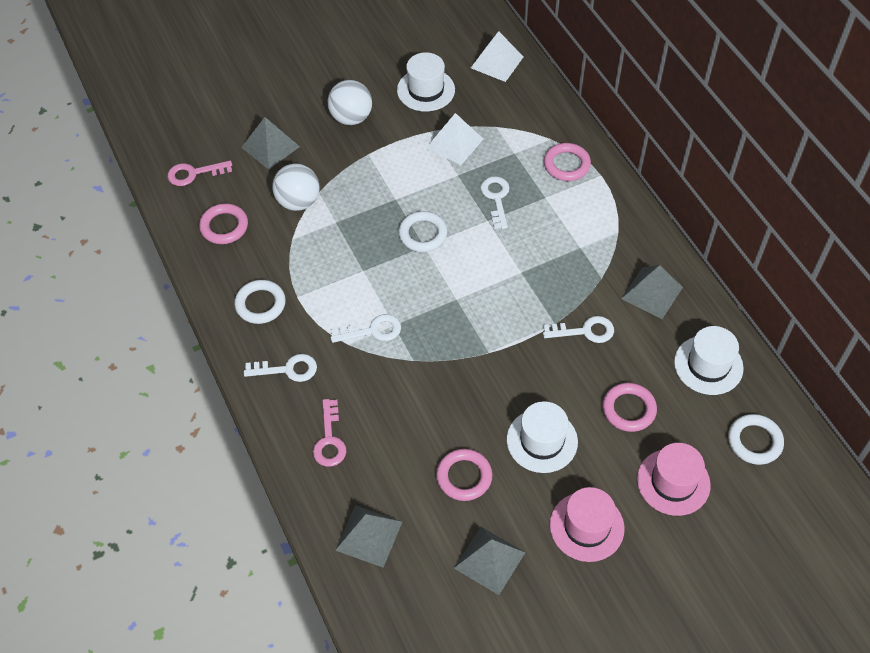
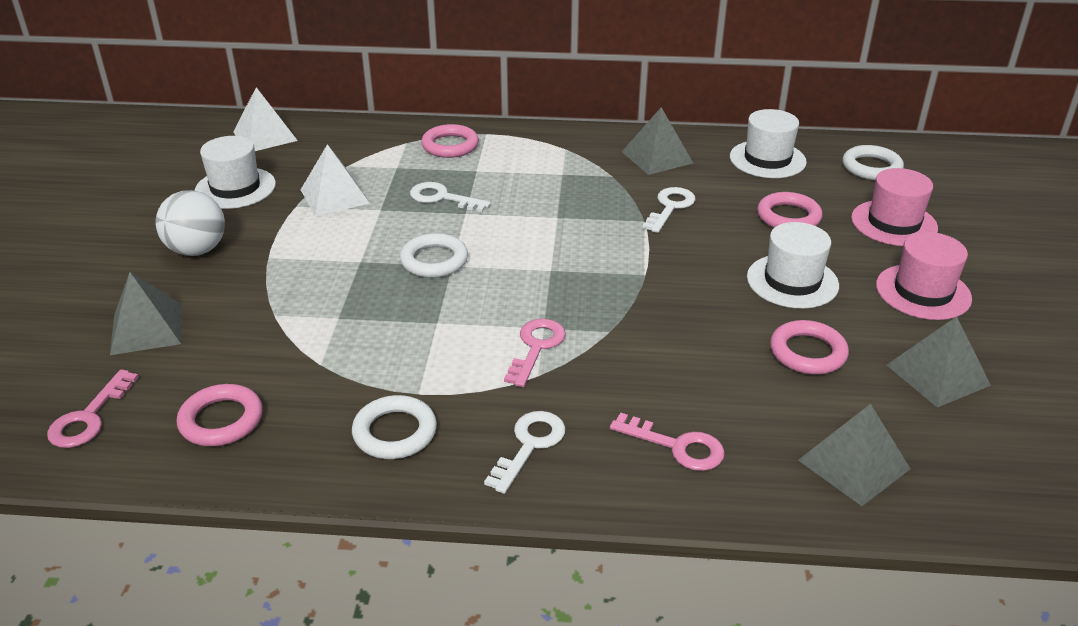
camera: 60 degrees left, 20 degrees down
white ball [272,164,320,211] -> none
white key [331,314,401,343] -> pink key [504,319,566,387]

